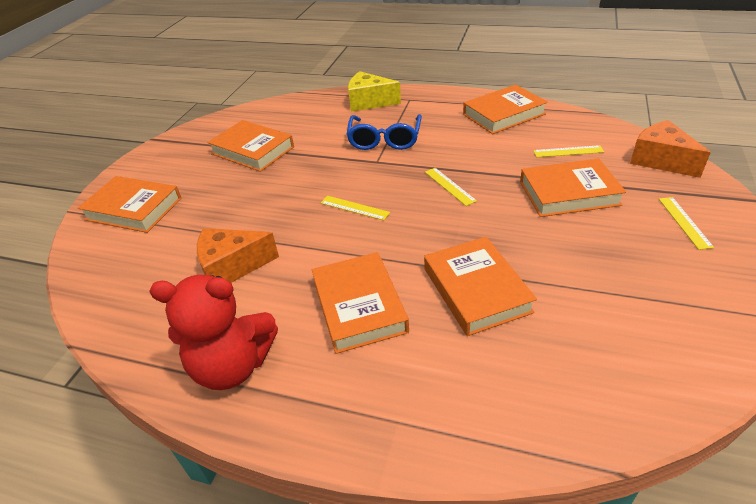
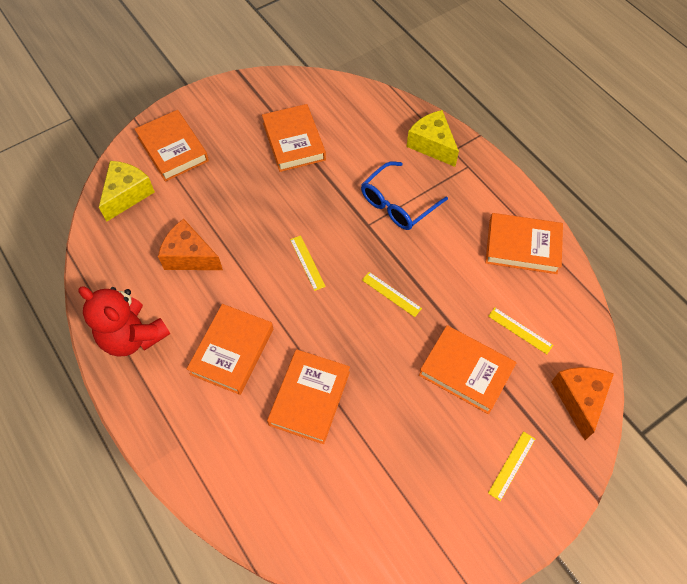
camera: 35 degrees right, 20 degrees up
yellow ruler [425,168,477,206] -> yellow ruler turned 60 degrees counterclockwise [362,272,422,317]
none -> yellow cheese [99,161,155,222]

